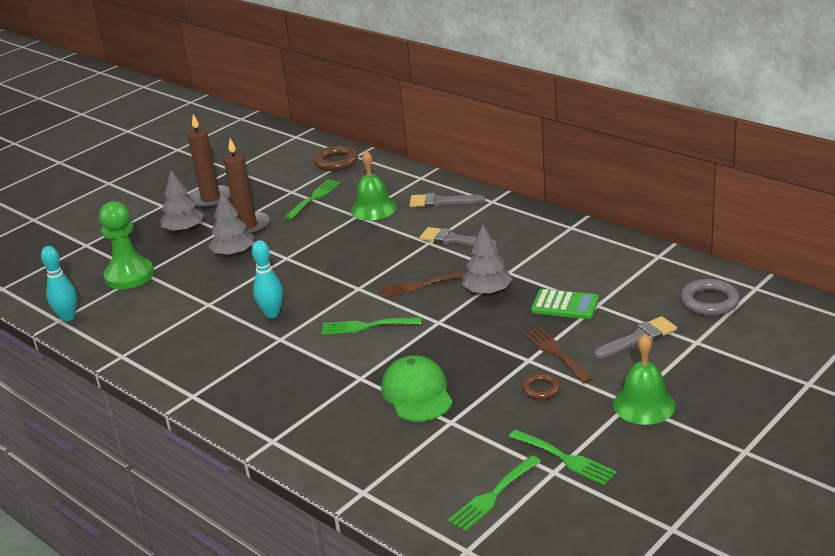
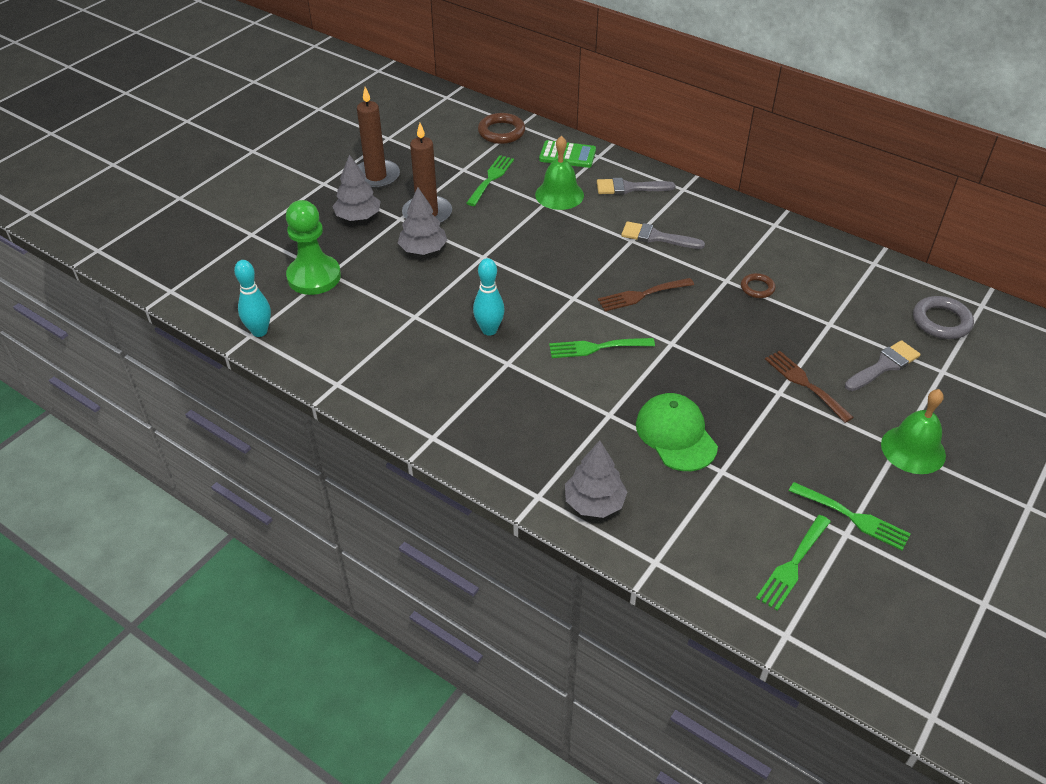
camera: 10 degrees left, 15 degrees up
grey tree [462,225,512,295] -> grey tree moved to [565,440,627,518]
brown ring [522,373,560,400] -> brown ring moved to [741,273,775,298]
green calculator [531,289,599,319] -> green calculator moved to [539,140,596,168]

